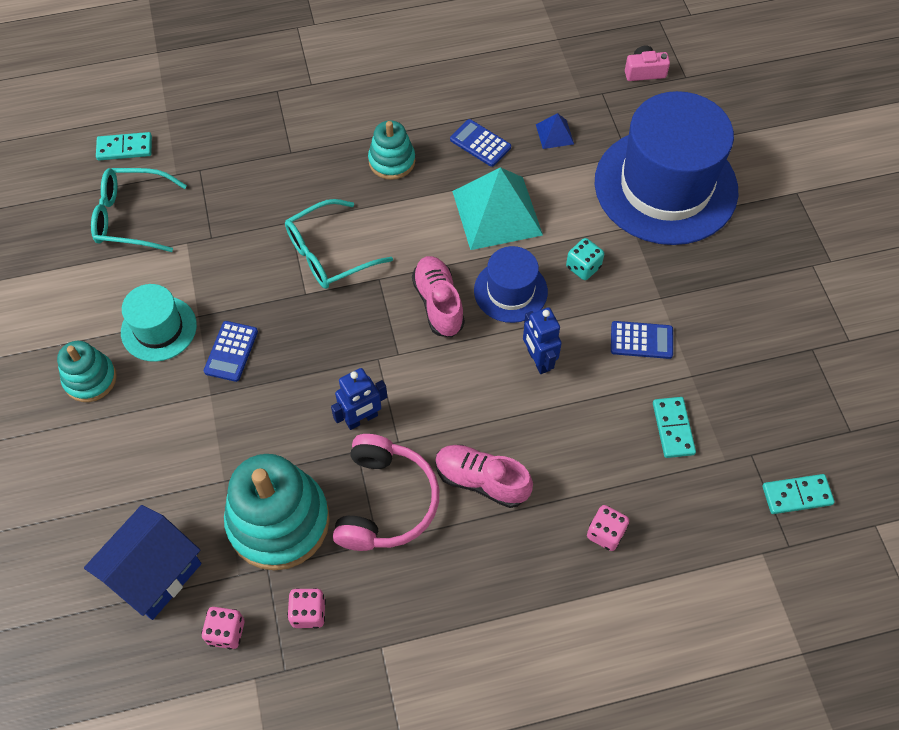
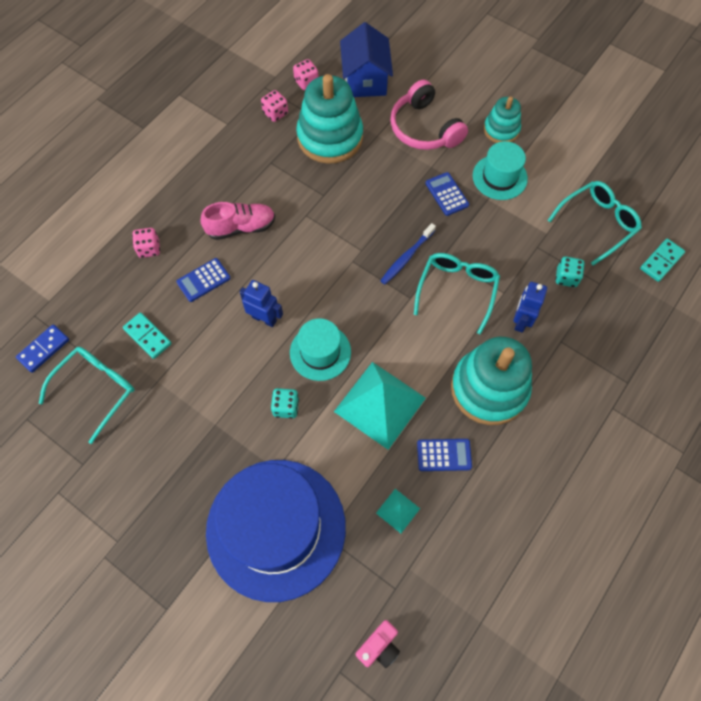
camera: 140 degrees right, 5 degrees up
blue robot [331,368,387,430] -> blue robot moved to [514,282,547,333]
pink headphones [333,434,439,551] -> pink headphones moved to [390,80,468,150]
turquoise stacking toy [368,120,415,180] -> turquoise stacking toy [451,337,532,425], size x1.81
pink shoe [412,256,465,337] -> none
blue hat [474,246,548,323] -> turquoise hat [290,318,351,381]
blue pyramid [536,113,574,149] -> turquoise pyramid [376,489,420,533]
blue calculator [611,321,673,359] -> blue calculator moved to [176,258,231,302]
turquoise domino [762,474,835,514] -> blue domino [16,324,69,373]
none -> turquoise glasses [39,347,134,444]
none -> blue toothbrush [380,223,436,284]
none -> turquoise dice [555,257,585,287]

